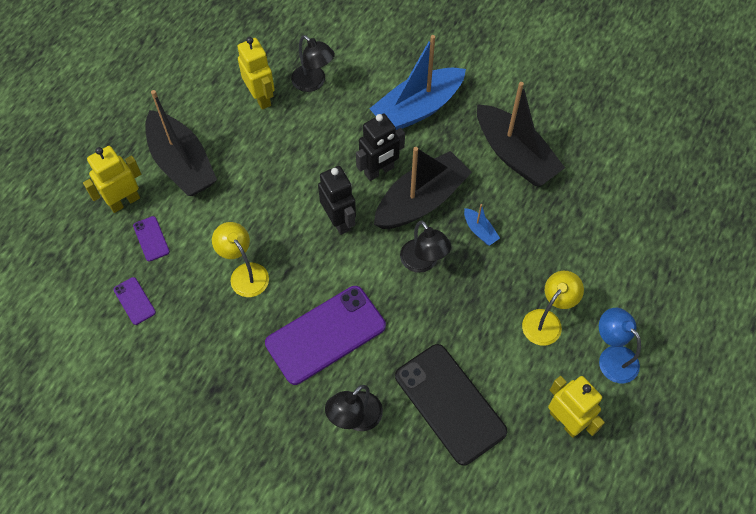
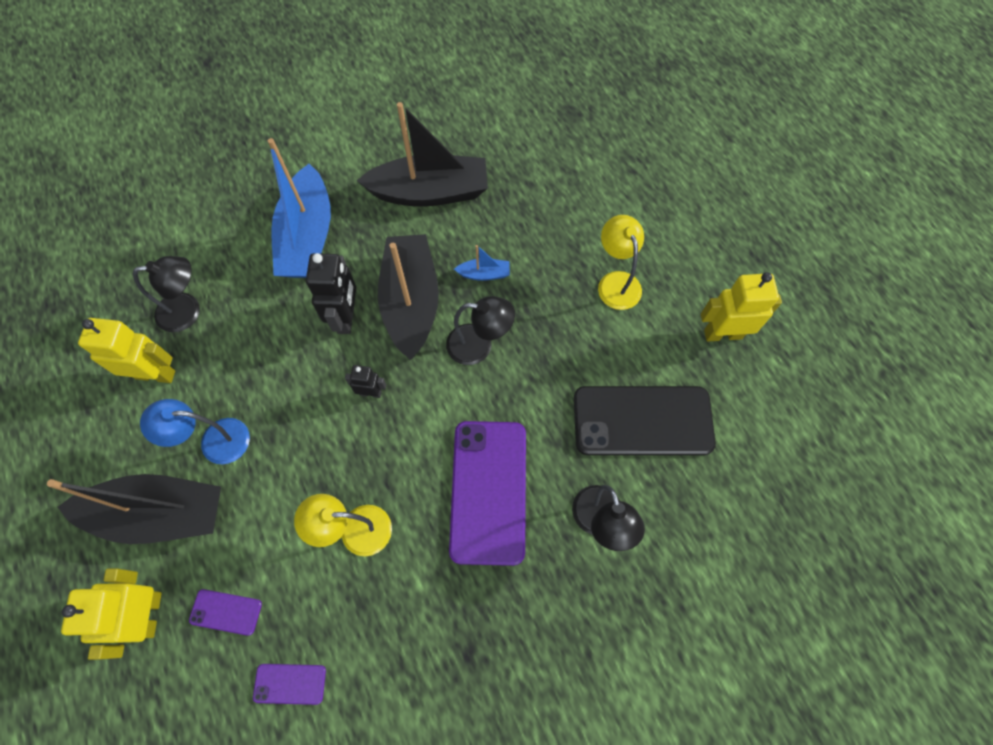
camera: 55 degrees left, 5 degrees up
black robot [318,166,356,235] -> black robot [345,365,386,398], size x0.55
blue lamp [599,308,641,383] -> blue lamp moved to [140,399,250,464]

